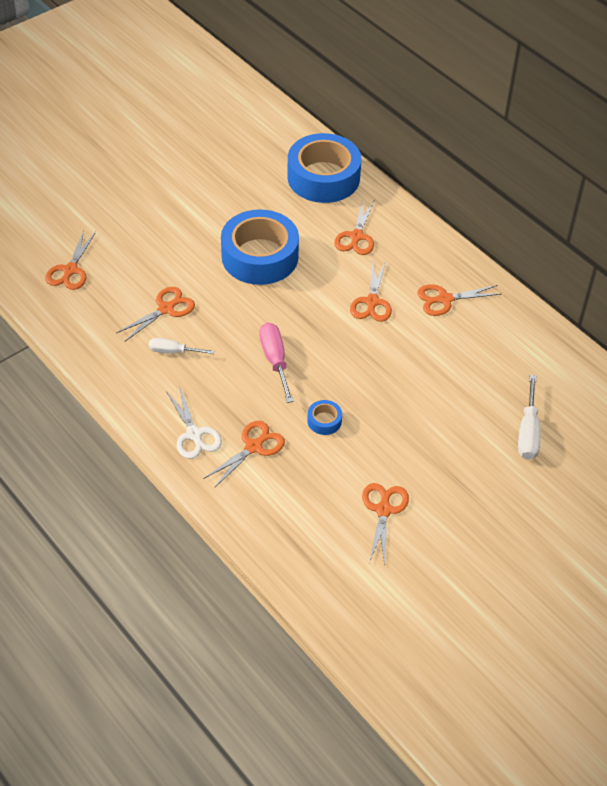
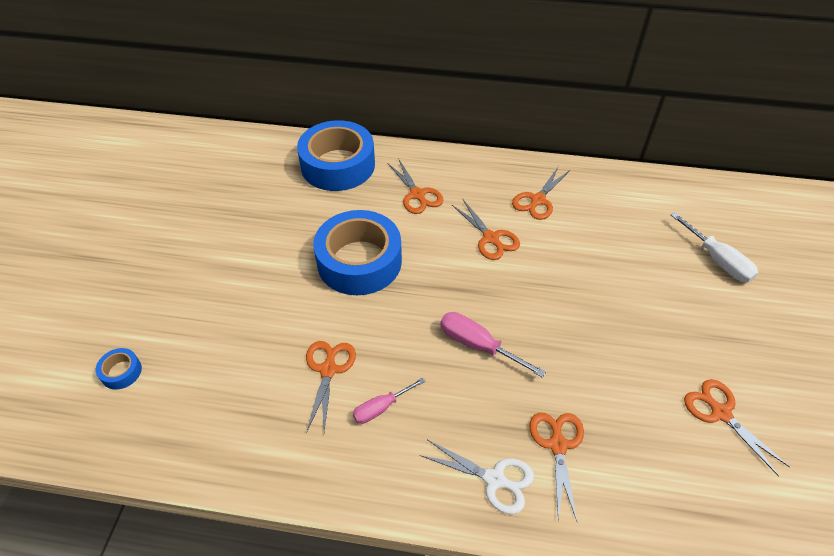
camera: 40 degrees left, 0 degrees up
orange scissors [45,231,96,290] -> none
white screwdriver [149,338,214,354] -> pink screwdriver [353,378,425,424]
blue tape [307,400,342,435] -> blue tape moved to [96,348,142,390]

